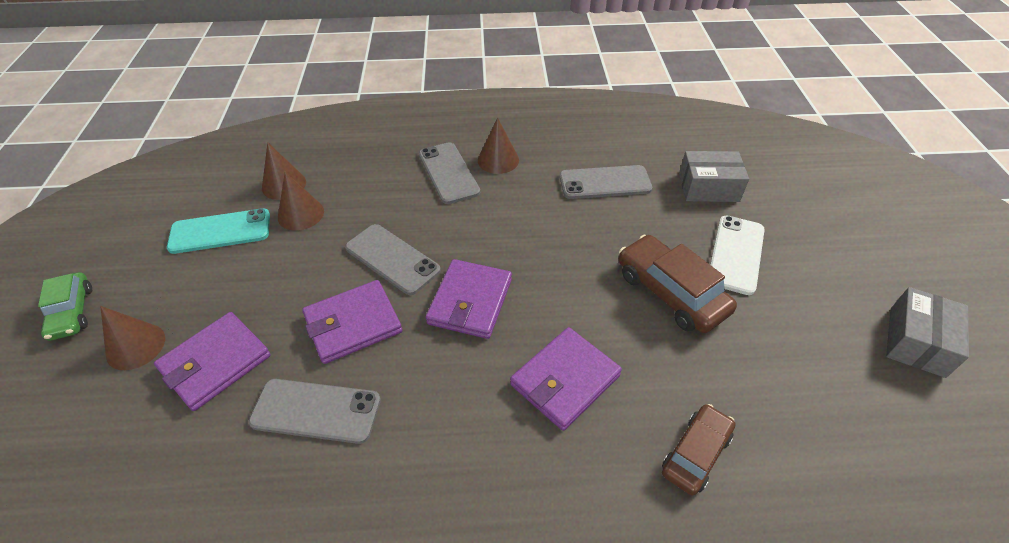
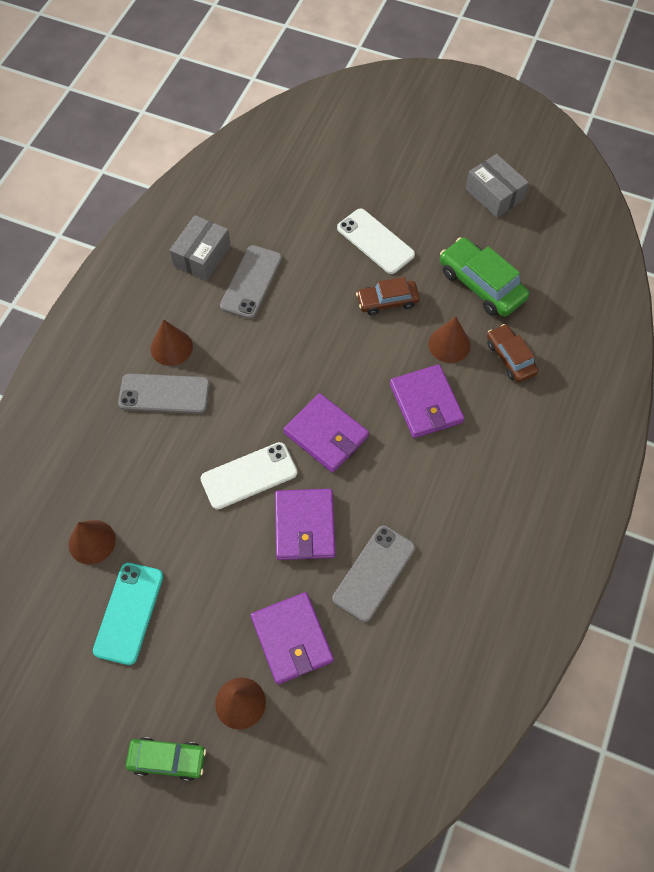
camera: 65 degrees left, 15 degrees up
brown cone [278,172,324,231] -> brown cone moved to [428,317,471,363]
grey phone [345,224,441,295] -> white phone [200,442,297,509]
brown car [619,235,737,333] -> brown car [356,277,420,315], size x0.64
grey box [679,151,749,202] -> grey box moved to [170,215,231,281]
none -> green car [440,237,529,317]

